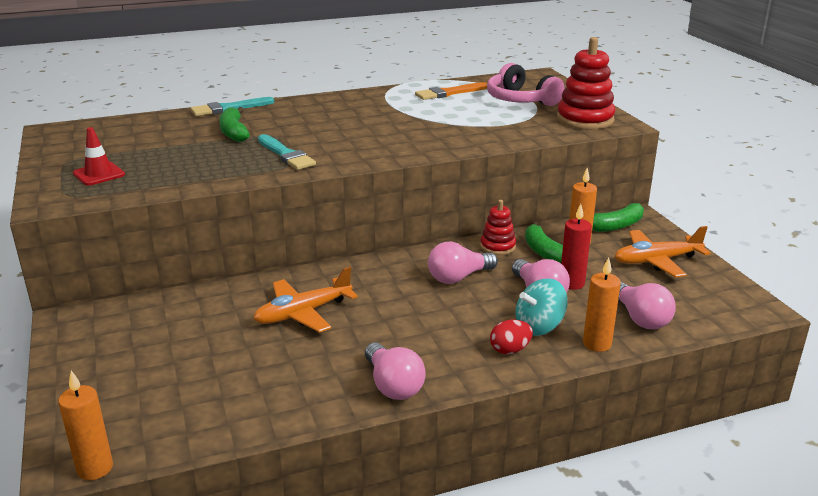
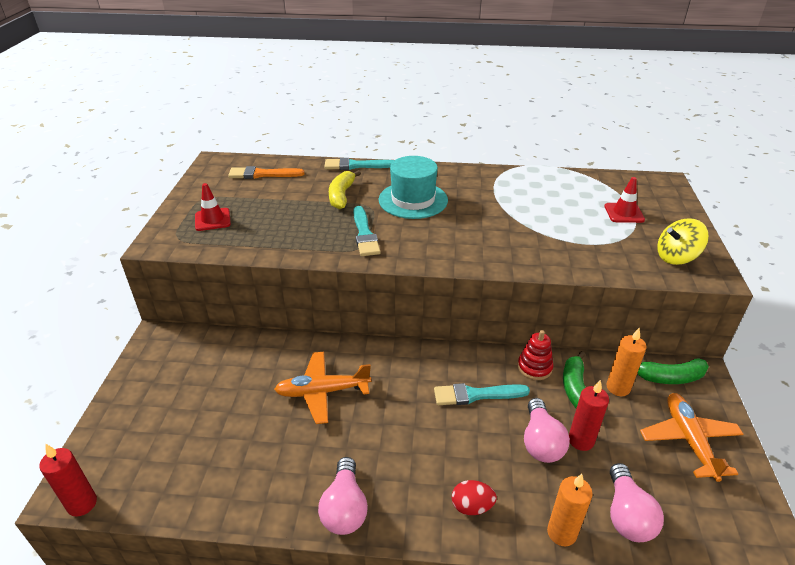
camera: 25 degrees right, 10 degrees up
orange candle [58,371,113,480] -> red candle [40,444,97,517]
green banana [219,107,250,142] -> yellow banana [329,170,361,209]
orange brush [415,82,487,100] -> orange brush moved to [228,166,305,179]
pink light bulb [428,242,498,284] -> turquoise brush [434,383,530,405]
pink headphones [487,63,564,106] -> red traffic cone [604,177,645,223]
turquoise spinning top [515,278,568,336] -> none
red stacking toy [557,37,616,129] -> yellow spinning top [657,218,709,265]
orange plane [615,226,710,278] -> orange plane turned 75 degrees clockwise [640,393,743,482]
none -> turquoise hat [379,156,448,219]

